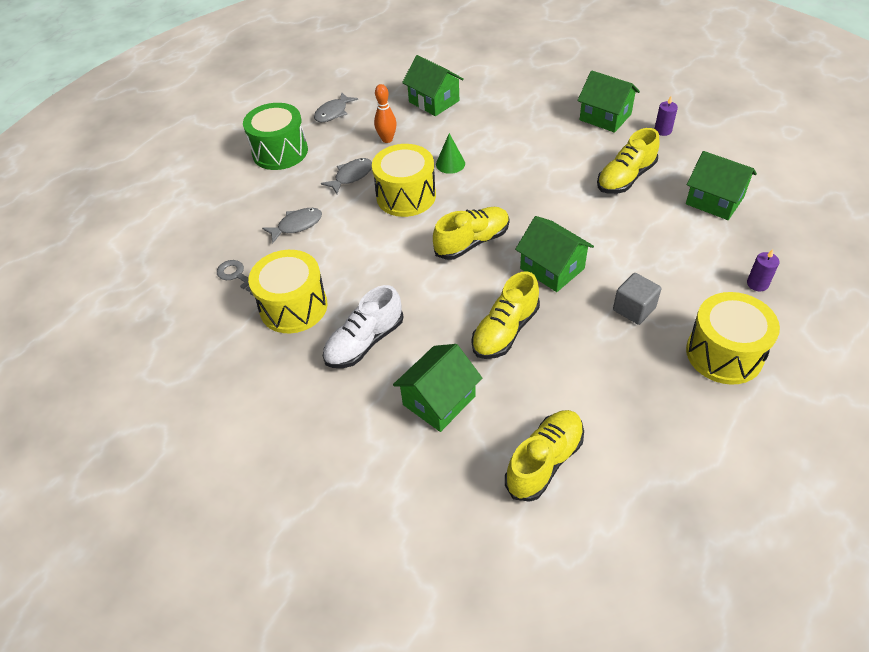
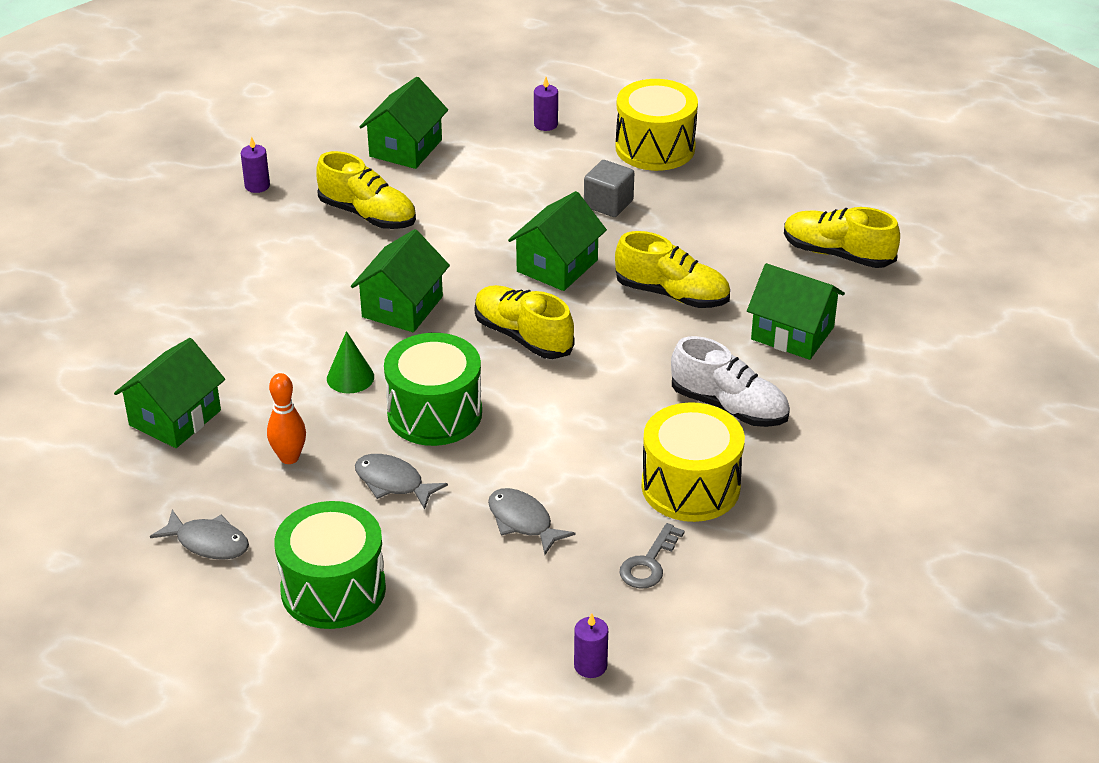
camera: 105 degrees left, 10 degrees down
yellow drum [372,144,436,217] -> green drum [384,333,482,446]
green house [577,70,640,133] -> green house moved to [351,229,450,332]
none -> purple candle [574,613,608,678]

